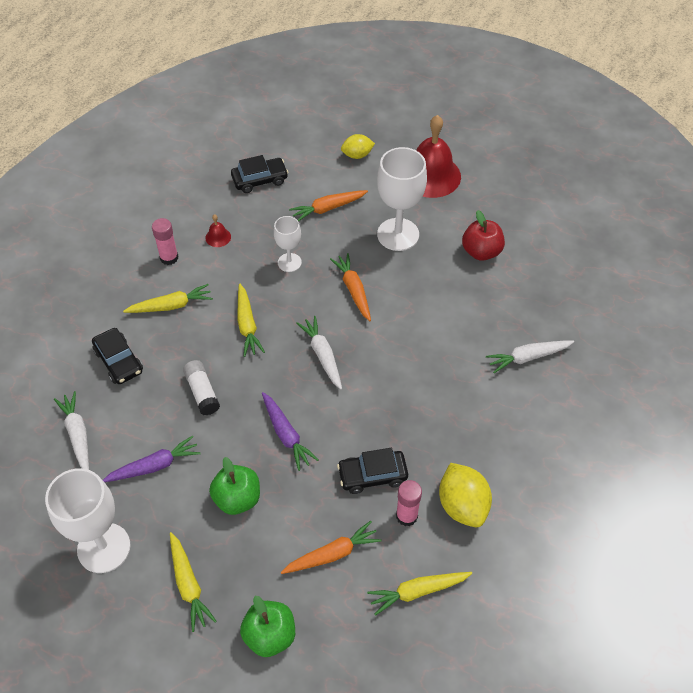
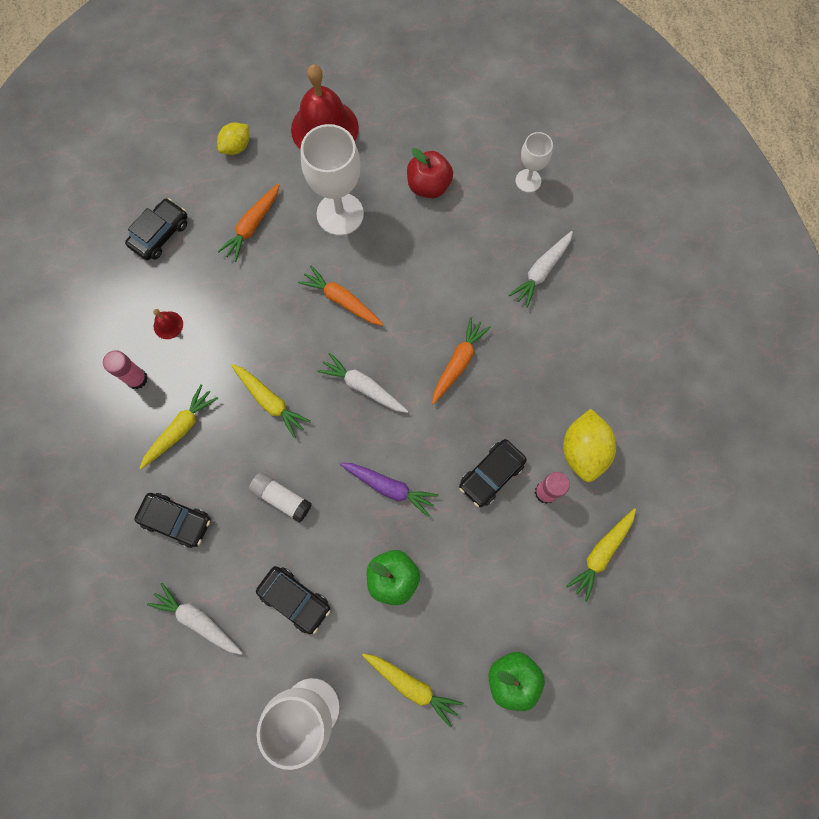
camera: 35 degrees left, 20 degrees up
purple carrot [103,436,201,482] -> black car [256,566,330,634]
white goblet [274,216,302,272] -> white goblet moved to [516,132,553,192]
orange carrot [281,521,382,574] -> orange carrot moved to [432,317,491,405]
yellow lemon [439,463,492,527] -> yellow lemon turned 60 degrees clockwise [563,409,616,482]

